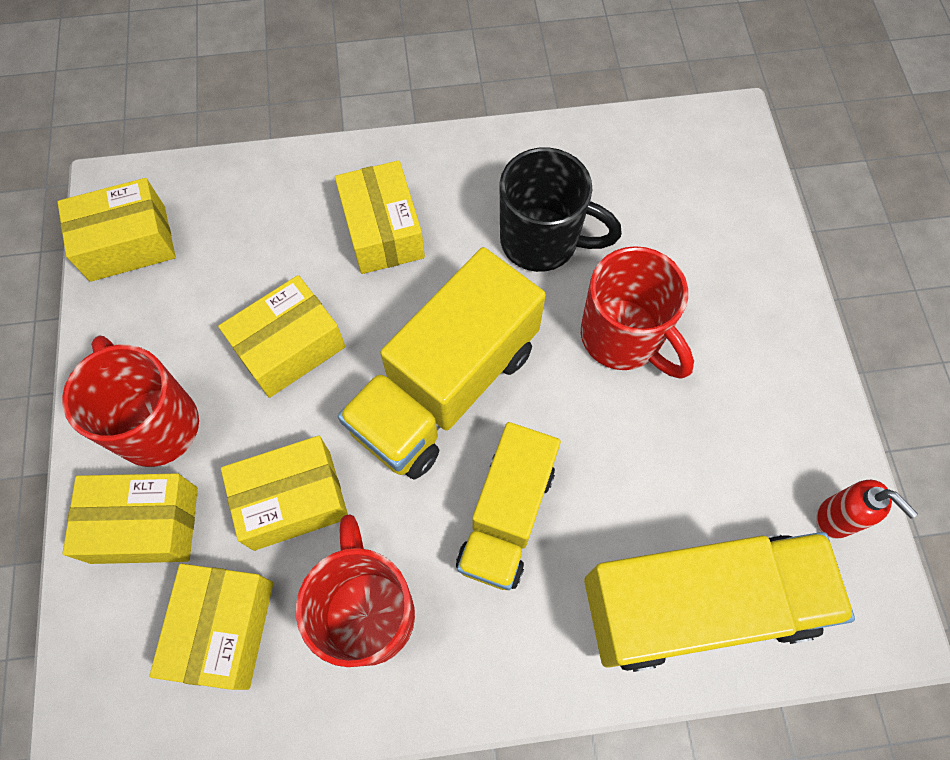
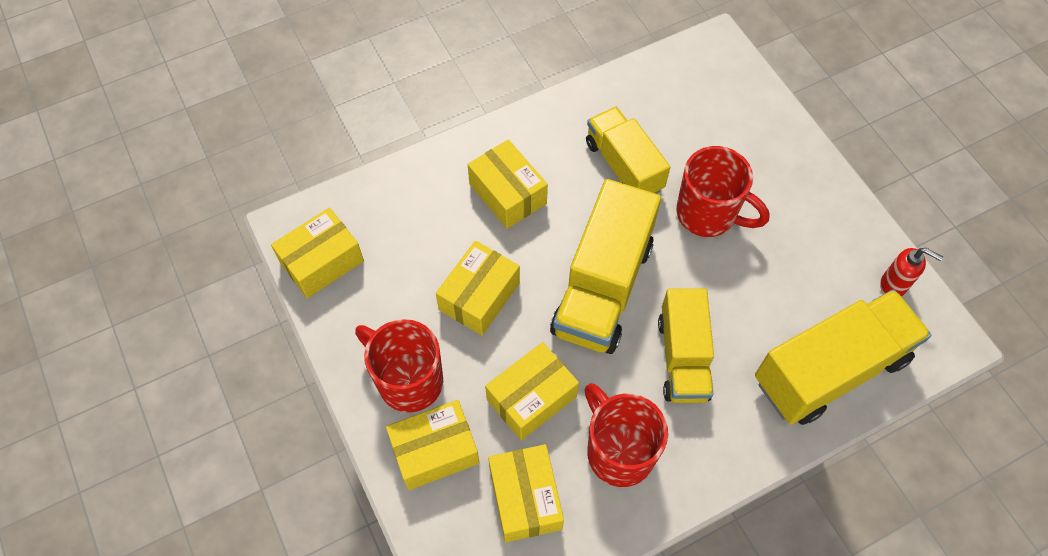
camera: 20 degrees left, 5 degrees down
black mug [500,147,622,272] -> yellow truck [586,107,670,194]

